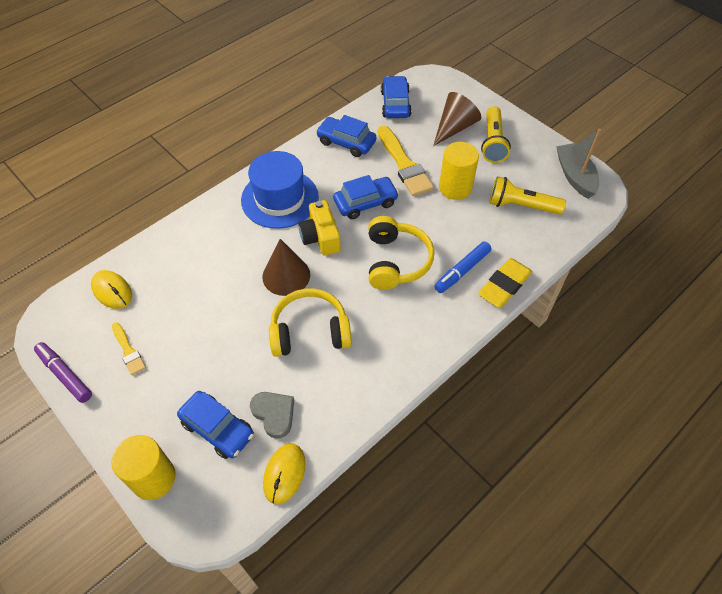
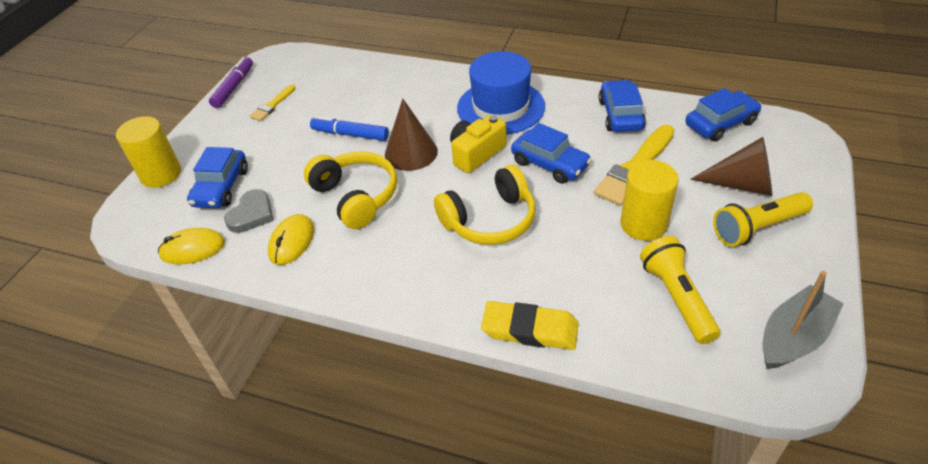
camera: 65 degrees right, 10 degrees down
yellow mouse [91,270,132,309] -> yellow mouse moved to [268,214,314,265]
blue marker [434,241,492,293] -> blue marker moved to [310,116,389,141]

